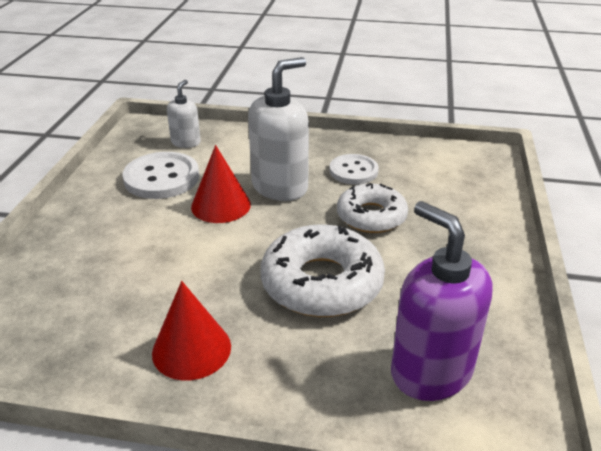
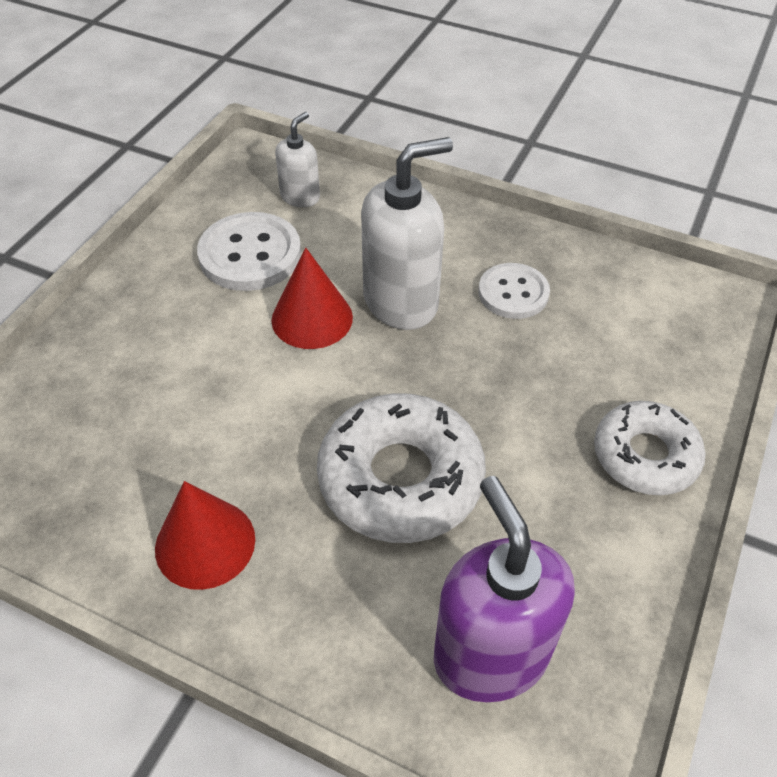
camera: 15 degrees right, 15 degrees up
white donut [337,183,408,233] -> white donut moved to [594,401,706,495]

